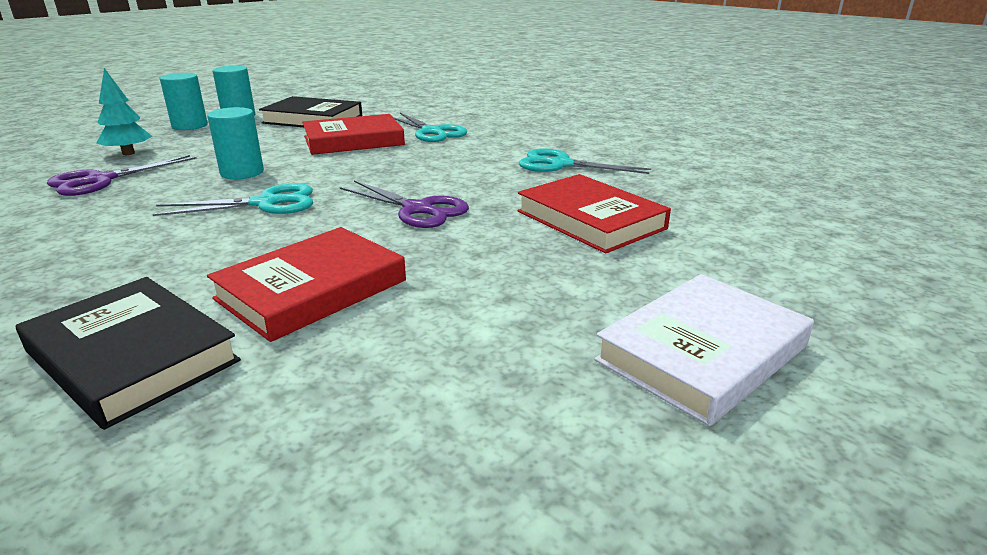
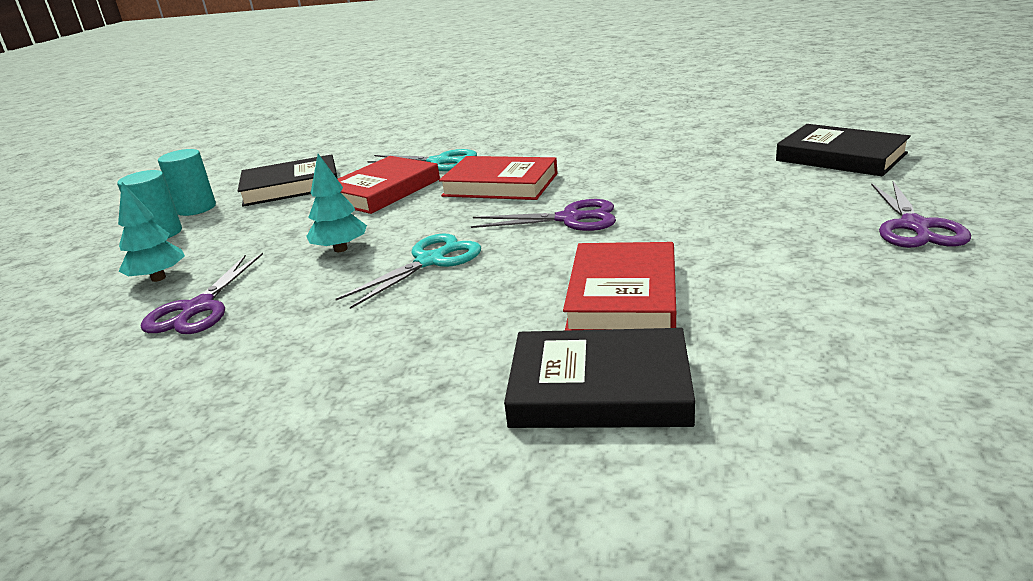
camera: 30 degrees left, 0 degrees up
turquoise cylinder [207,107,264,179] -> turquoise tree [306,154,367,252]
red book [517,174,671,253] -> red book moved to [439,156,558,200]
turquoise scissors [519,148,651,174] -> none
white book [594,274,814,426] -> purple scissors [871,181,971,248]
none -> black book [776,124,911,176]

